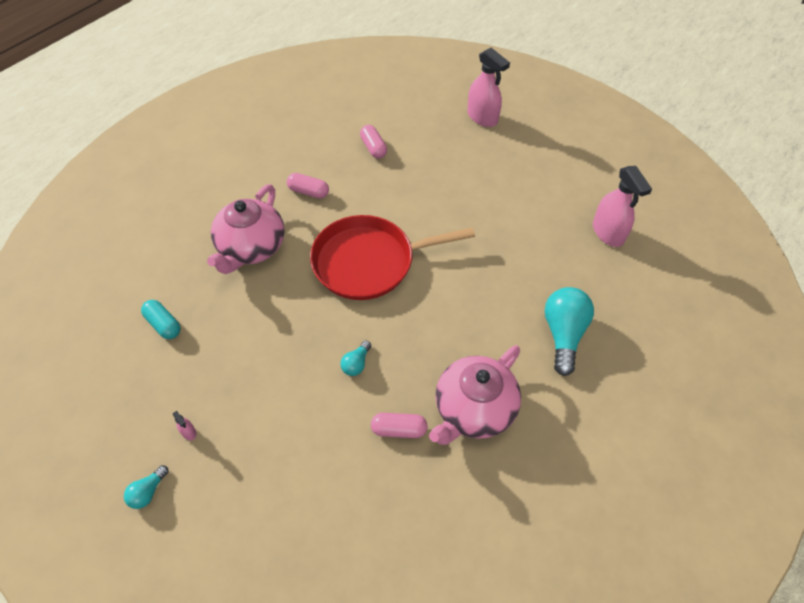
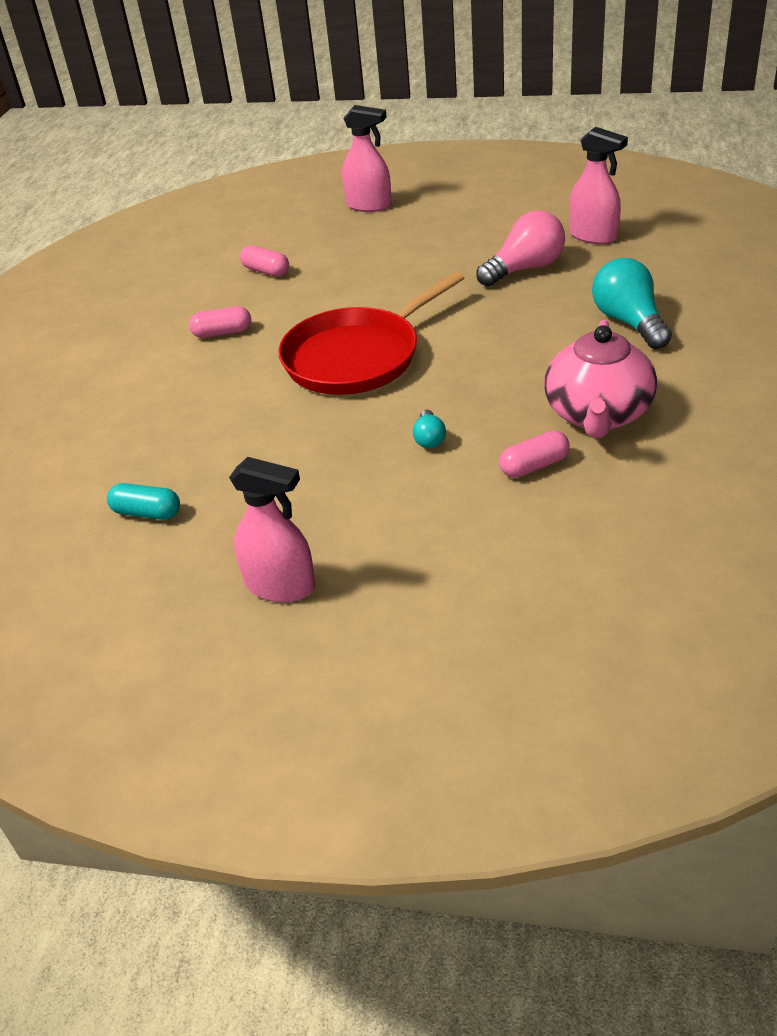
camera: 25 degrees left, 15 degrees down
turquoise light bulb [124,465,169,509] -> none
pink spray bottle [173,411,197,440] -> pink spray bottle [229,457,316,602], size x2.47
pink teapot [207,184,285,274] -> none
none -> pink light bulb [476,210,565,287]

